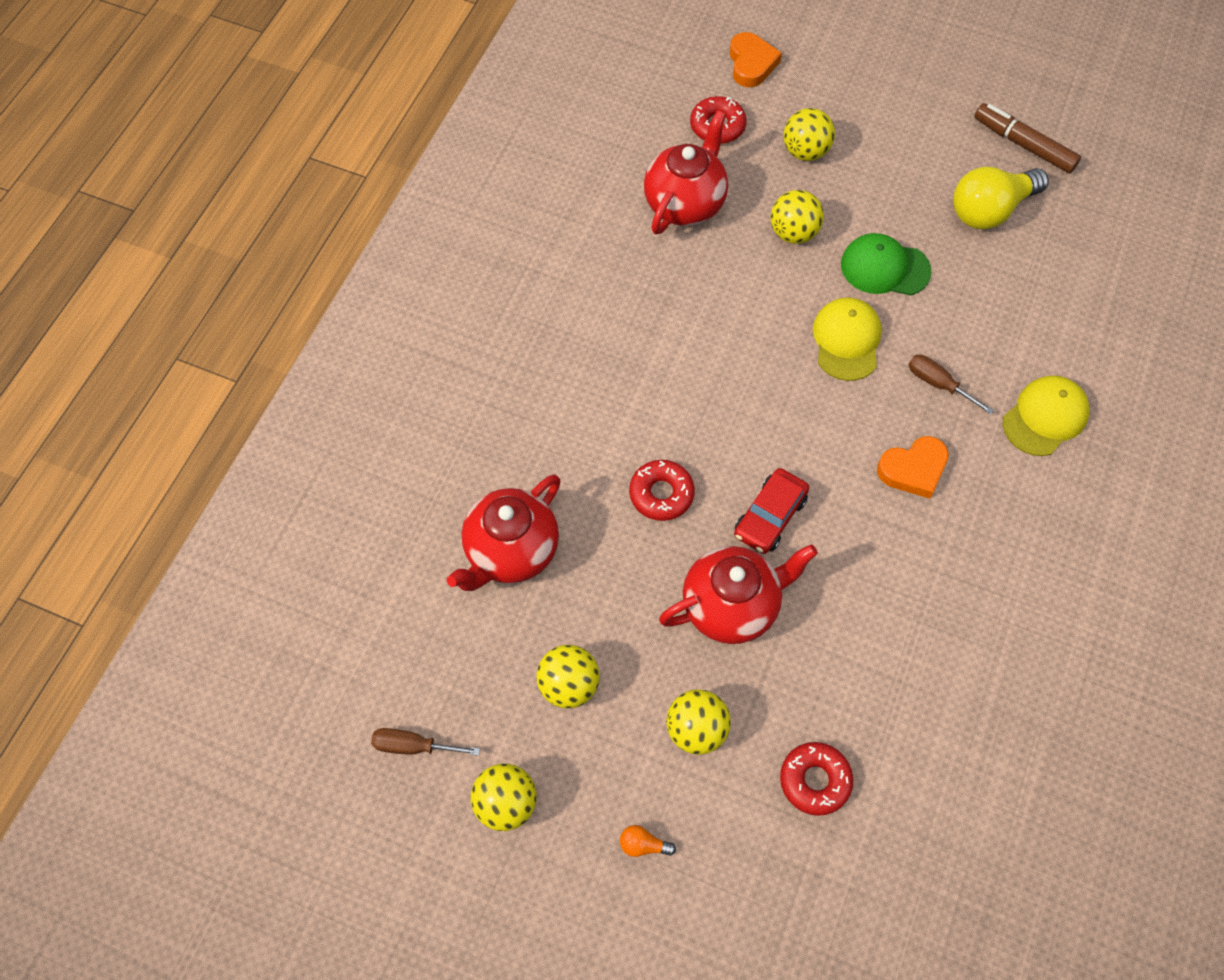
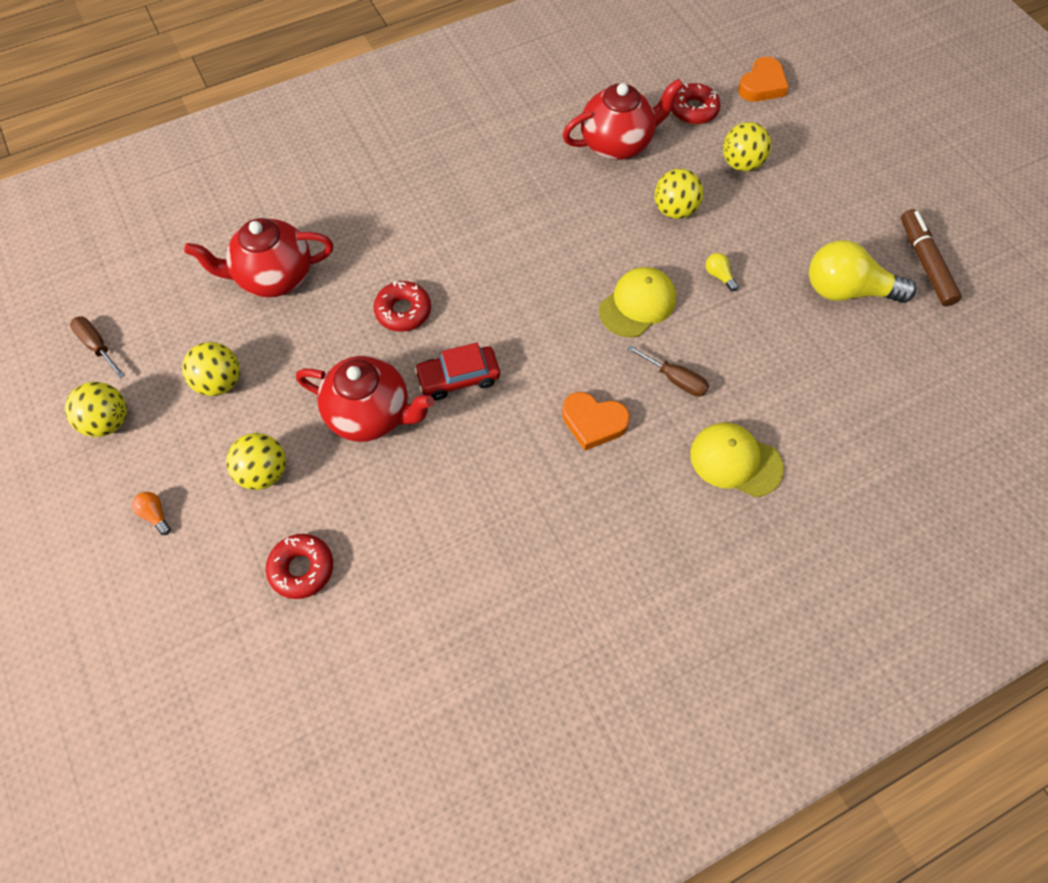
camera: 40 degrees right, 0 degrees up
green cap [841,233,931,295] -> yellow light bulb [706,253,738,291]
brown screwdriver [909,355,994,414] -> brown screwdriver turned 135 degrees clockwise [627,345,709,397]
yellow cap [1003,375,1090,456] -> yellow cap turned 150 degrees counterclockwise [690,423,784,497]

